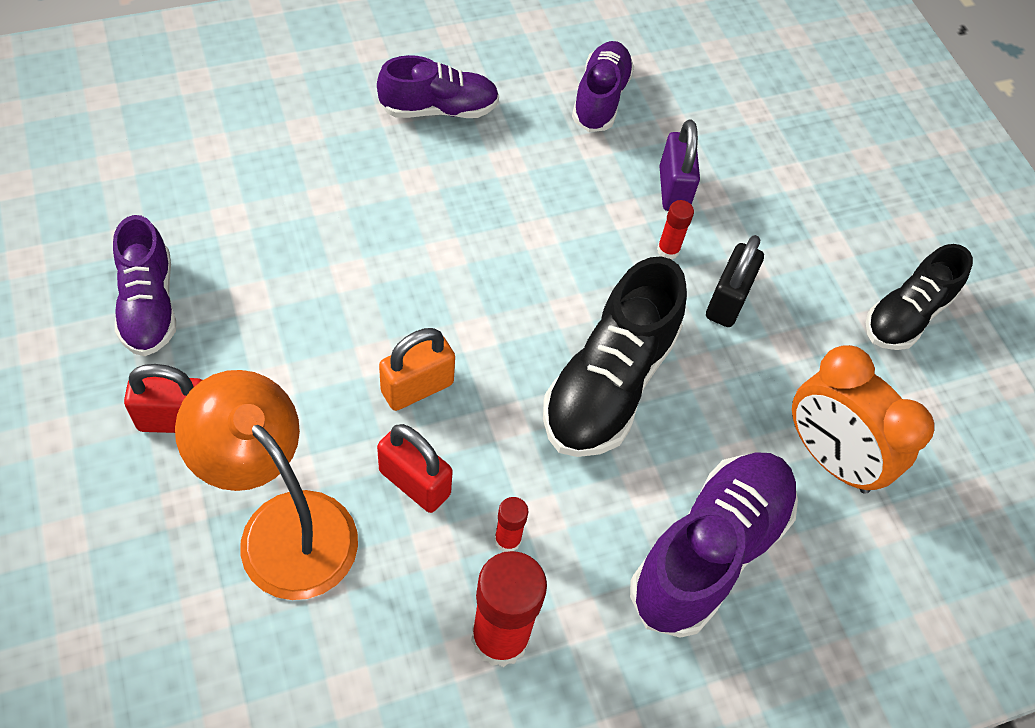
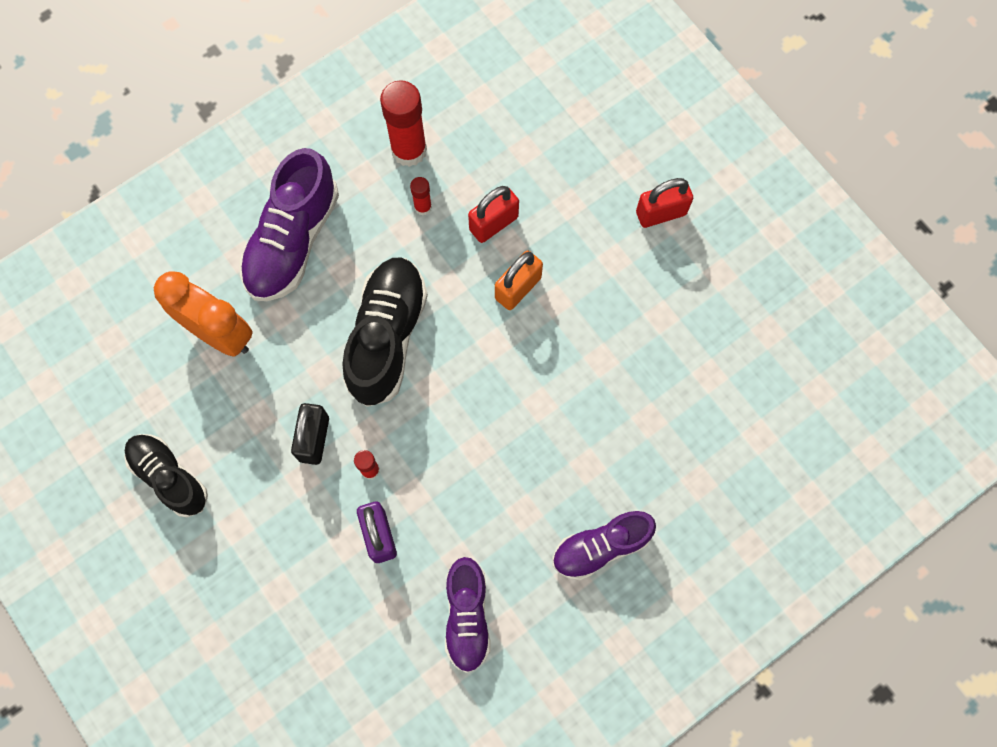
camera: 170 degrees right, 15 degrees up
purple shoe [113,215,176,356] -> none
orange lamp [175,370,358,600] -> none
red padlock [377,424,453,513] -> red padlock turned 60 degrees counterclockwise [468,186,519,243]
black shoe [866,244,973,350] -> black shoe turned 75 degrees counterclockwise [124,434,208,517]

